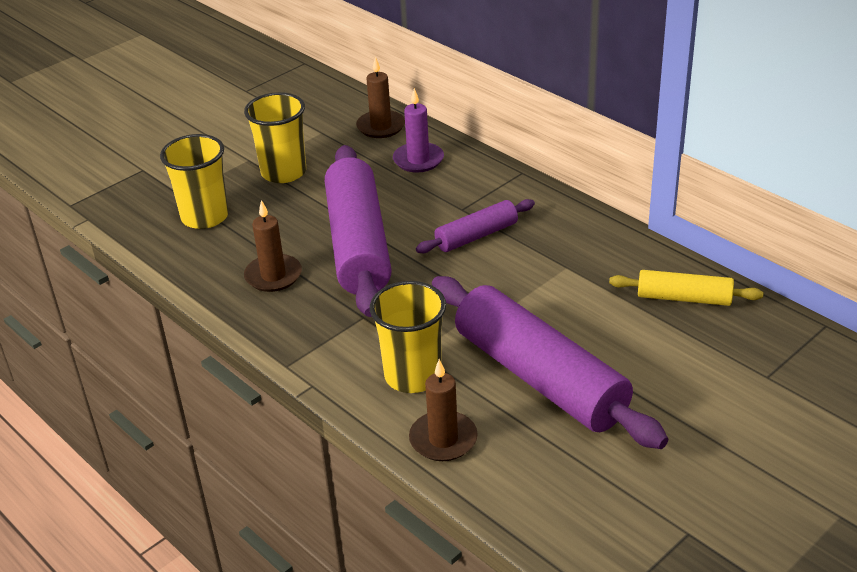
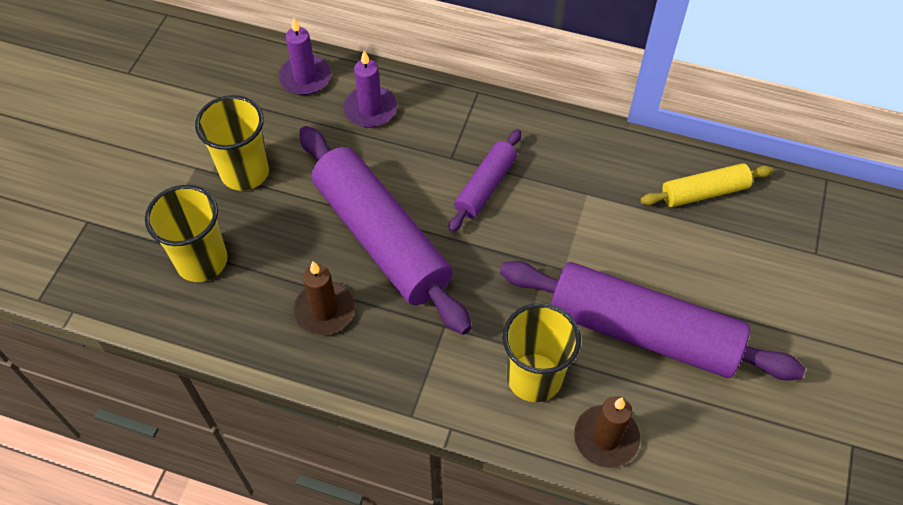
camera: 30 degrees left, 20 degrees up
brown candle [356,56,405,138] -> purple candle [278,17,331,95]

